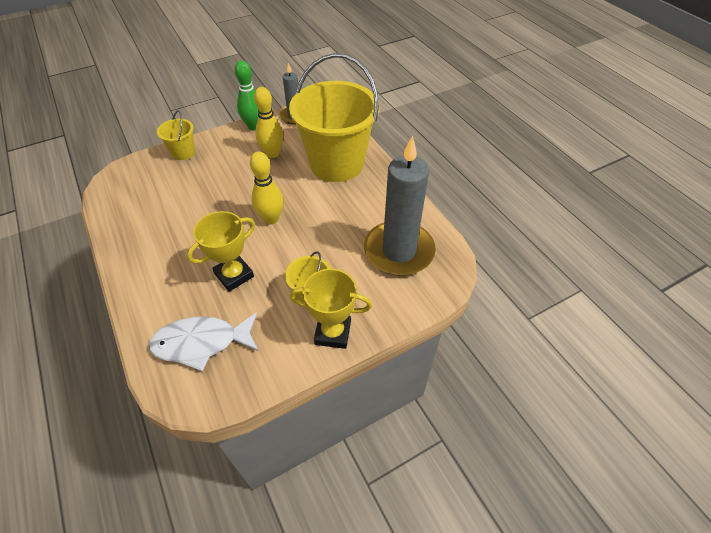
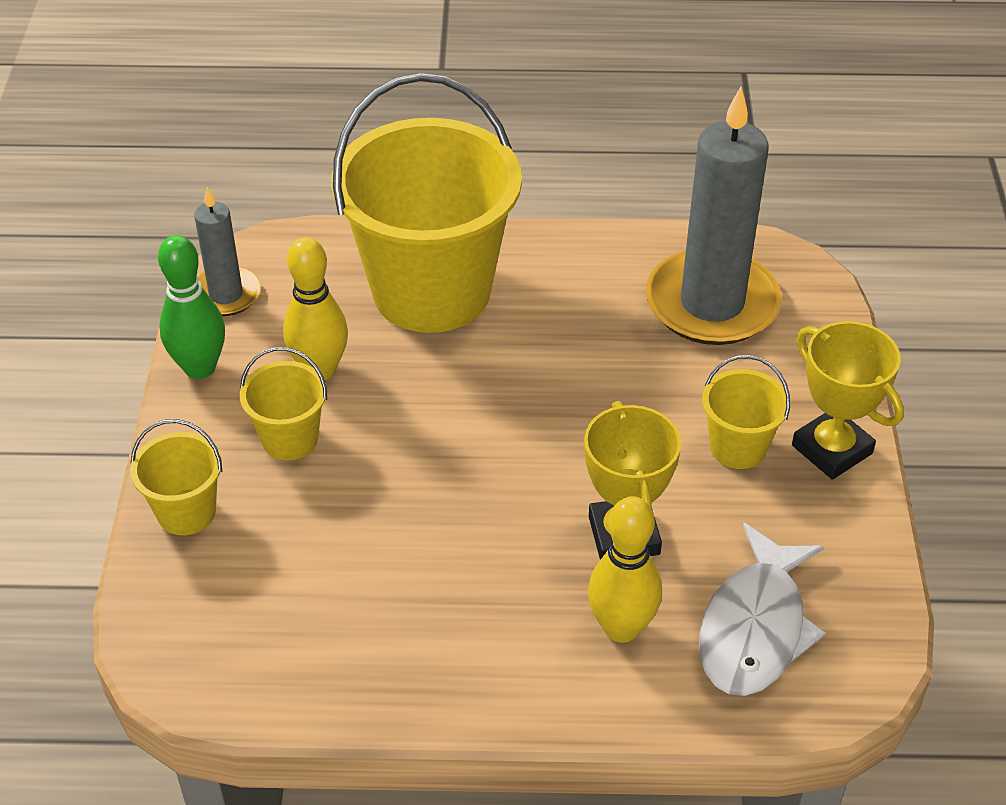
camera: 60 degrees left, 5 degrees down
yellow bowling pin [250,152,283,224] -> yellow bowling pin moved to [588,496,662,643]
yellow trophy [290,269,372,349] -> yellow trophy turned 75 degrees counterclockwise [792,321,904,480]
none -> yellow bucket [240,347,327,461]

